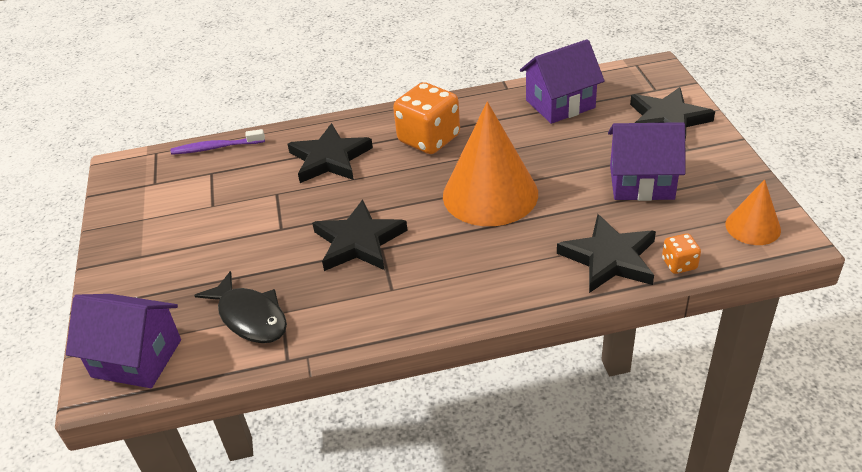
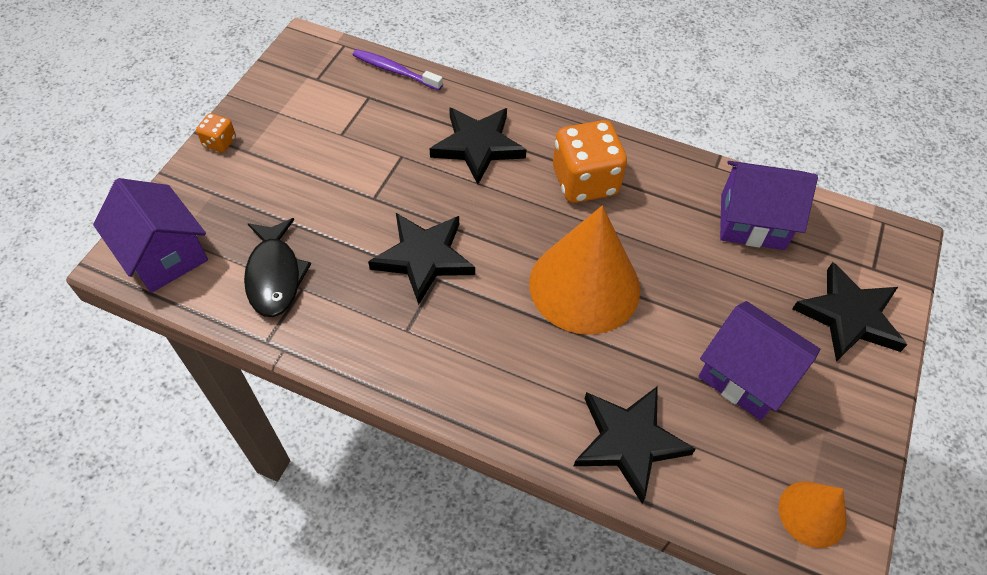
camera: 30 degrees right, 15 degrees up
orange dice [662,234,701,274] -> orange dice moved to [196,113,236,152]

